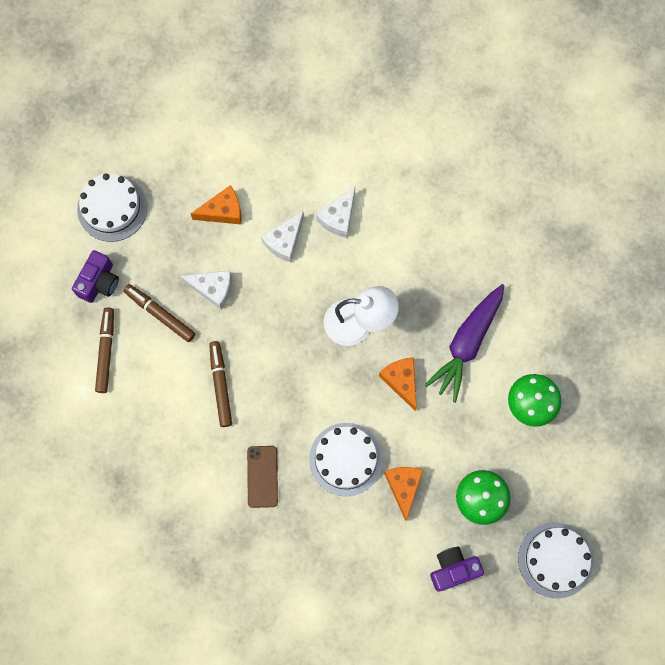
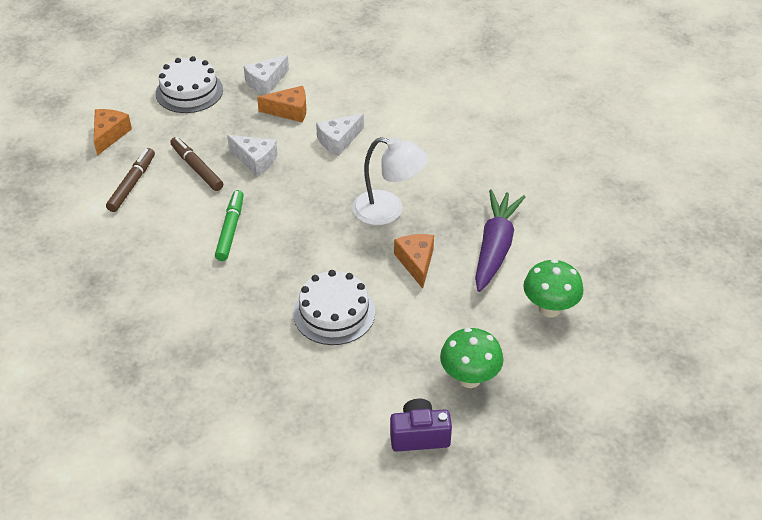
camera: 15 degrees right, 30 degrees down
purple camera [72,250,119,303] -> none
brown marker [209,341,232,427] -> green marker [215,190,244,261]
brown phone [247,446,278,508] -> none
white cheese [316,186,355,238] -> white cheese moved to [244,55,289,95]
orange cheese [384,467,423,521] -> orange cheese moved to [94,109,132,156]
purple carrot [424,284,505,403] -> purple carrot turned 150 degrees clockwise [475,189,525,292]
white cake [518,522,593,599] -> none

